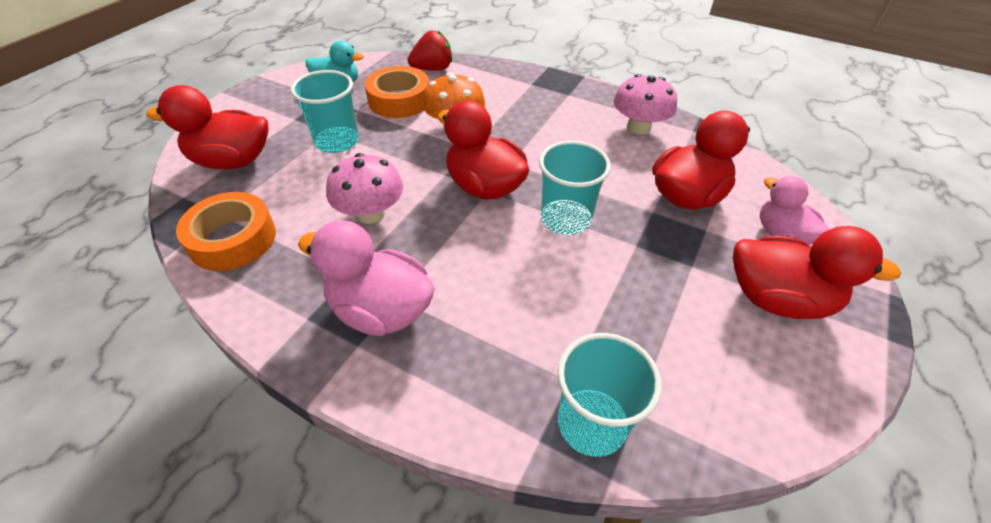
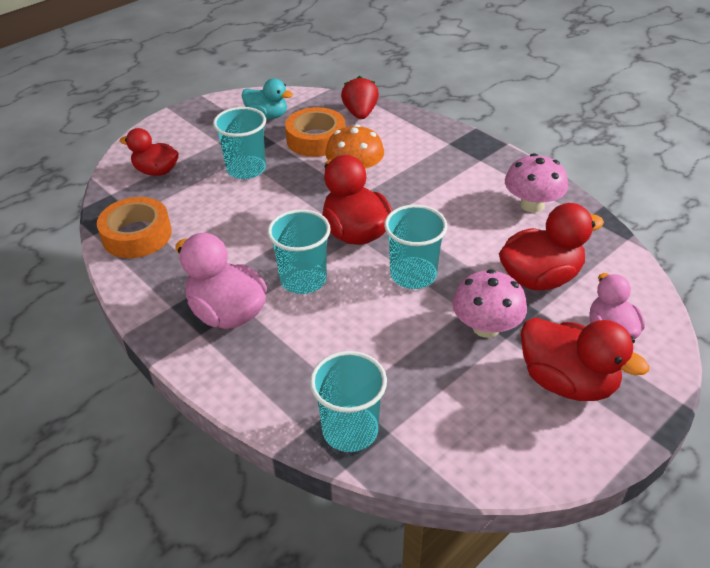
camera: 20 degrees right, 5 degrees down
red duck [146,85,269,169] -> red duck [120,128,179,176], size x0.66
pink mushroom [326,153,403,224] -> pink mushroom moved to [452,269,527,338]
red strawberry [408,30,452,71] -> red strawberry turned 90 degrees counterclockwise [341,76,379,119]
none -> turquoise cup [267,209,331,294]

